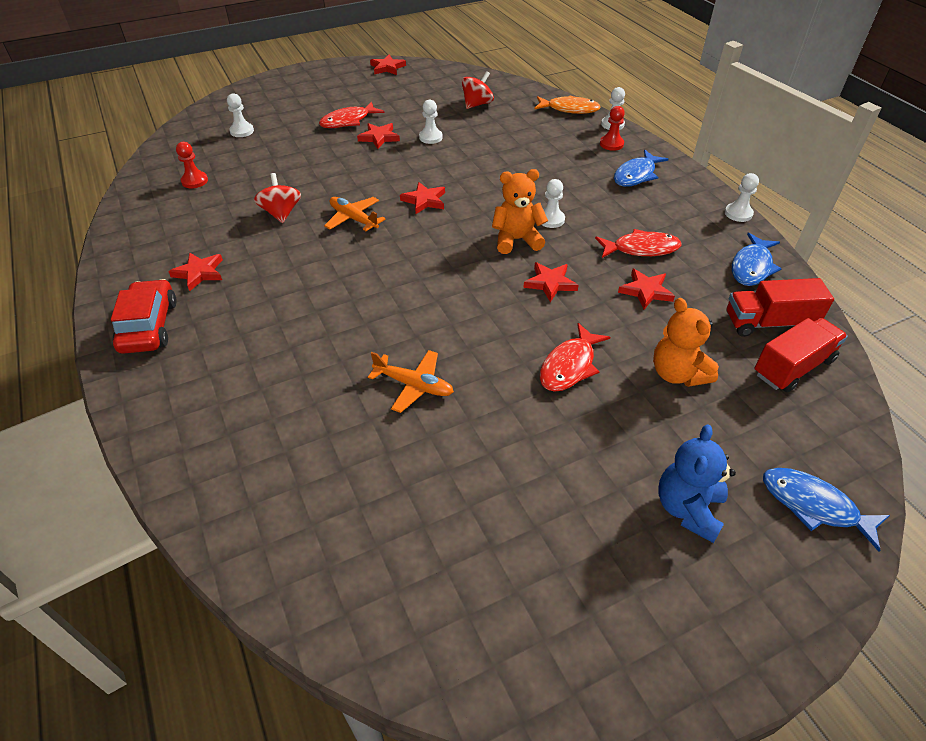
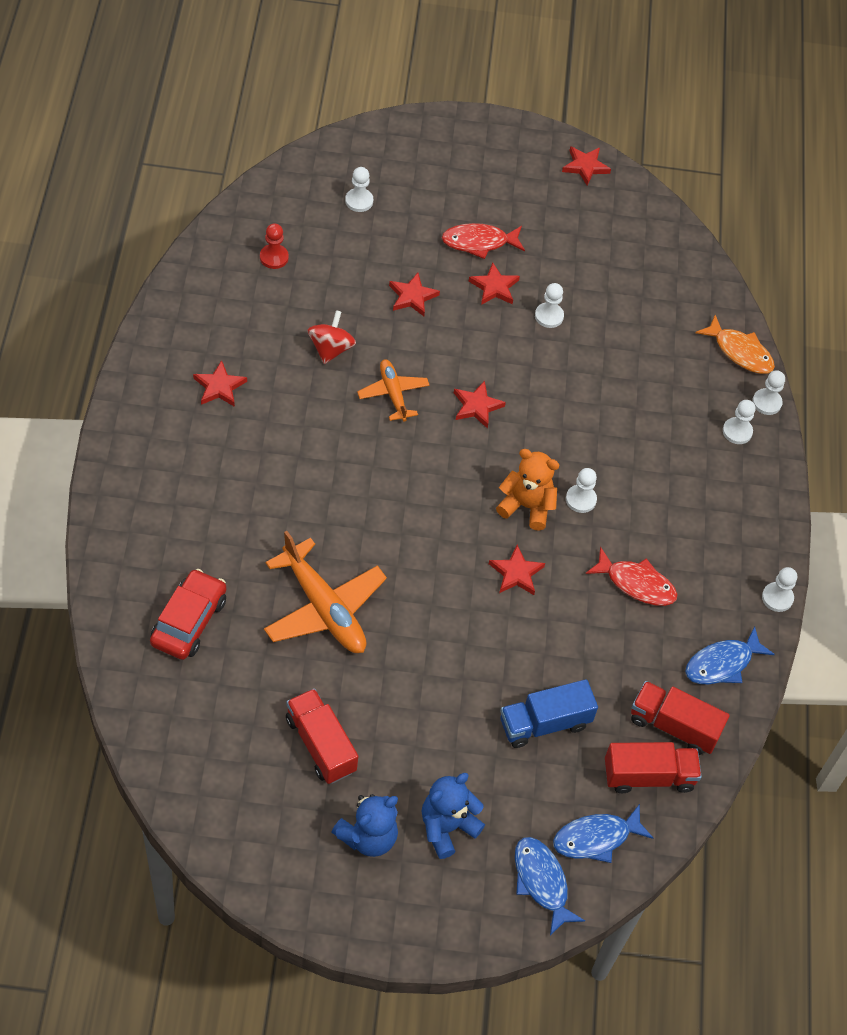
camera: 25 degrees right, 10 degrees up
red car [111,279,177,354] -> red car moved to [150,569,227,660]
orange plane [368,350,454,413] -> orange plane [264,531,387,653], size x1.72
red spinning top [461,71,494,109] -> none
red fish [540,323,610,392] -> none
red pawn [600,106,625,151] -> white pawn [723,400,755,444]
blue fish [614,150,668,187] -> blue fish moved to [553,804,653,863]
red star [618,269,675,309] -> red star moved to [389,273,440,316]
orange teddy bear [653,298,719,387] -> blue truck [500,679,598,748]
none -> red truck [286,688,358,784]
none -> blue teddy bear [332,794,398,857]

